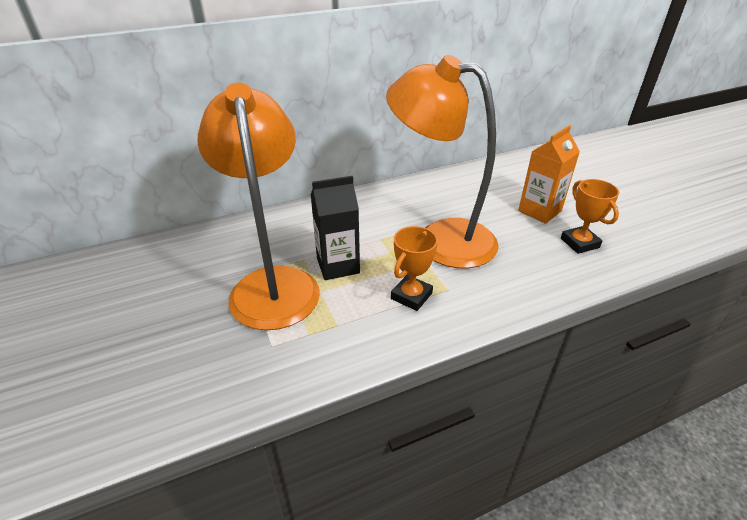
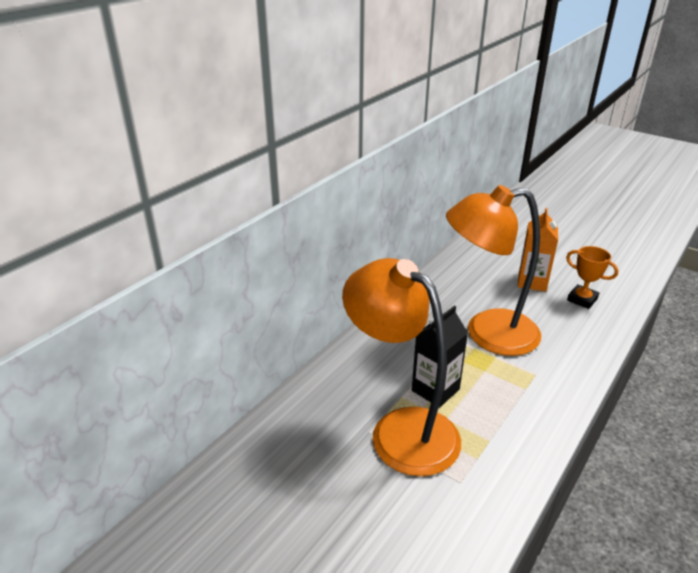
camera: 30 degrees left, 5 degrees down
orange trophy [391,226,438,311] -> none

